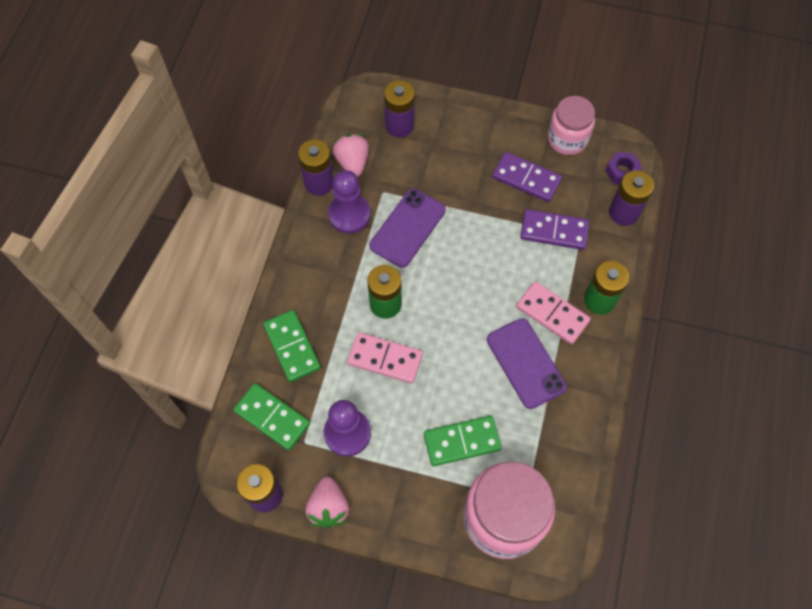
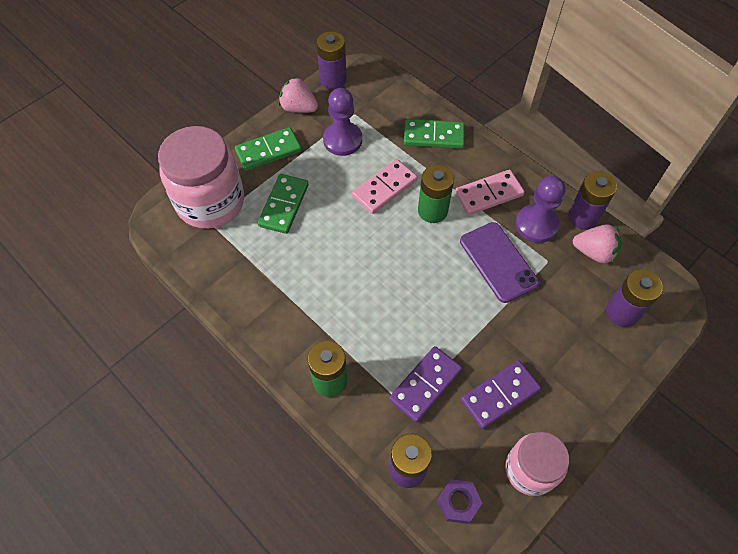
camera: 120 degrees right, 5 degrees down
green domino [233,383,310,451] -> green domino moved to [235,127,302,171]
purple phone [487,318,567,409] -> none
pink domino [516,281,591,345] -> pink domino moved to [455,170,525,215]

